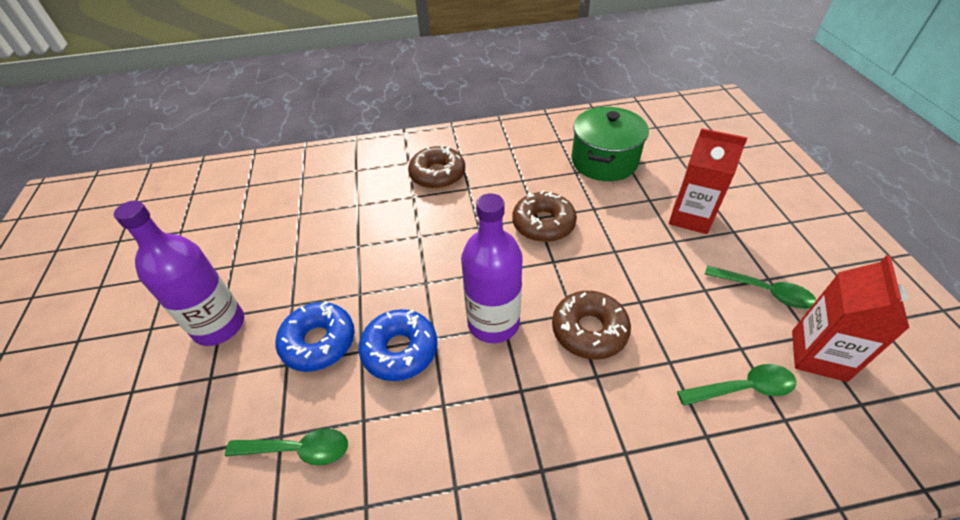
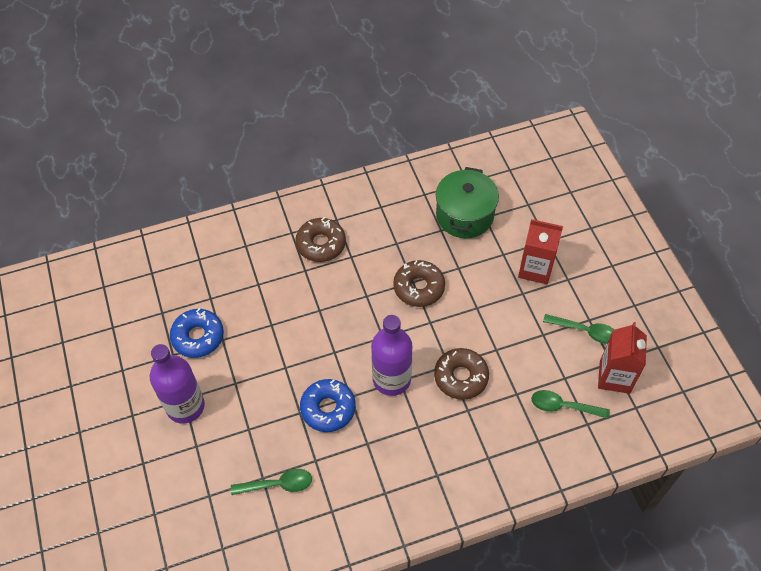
camera: 10 degrees left, 10 degrees up
blue donut [276,301,355,372] -> blue donut moved to [170,308,224,358]
green spoon [677,364,796,406] -> green spoon turned 150 degrees counterclockwise [531,390,610,419]

